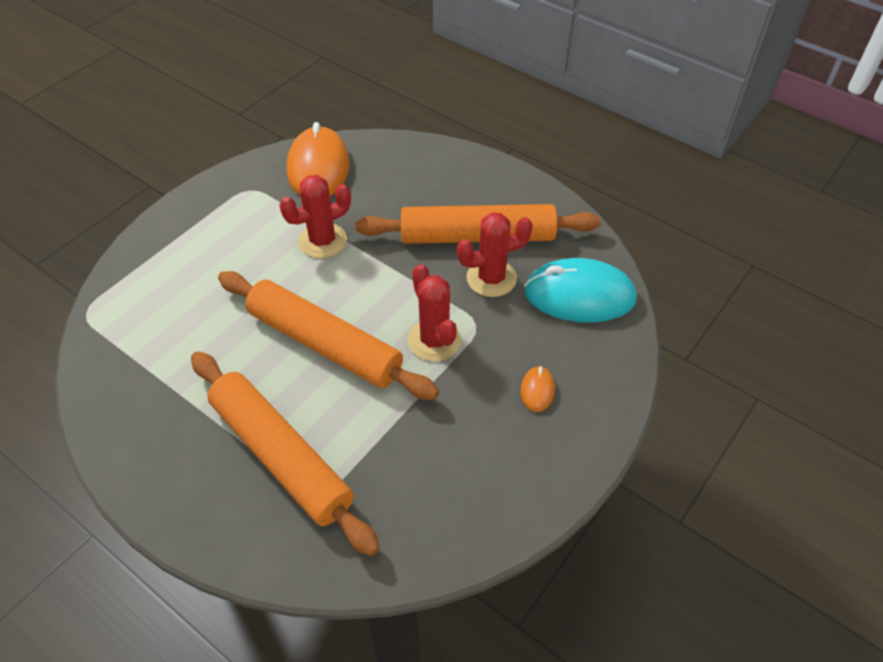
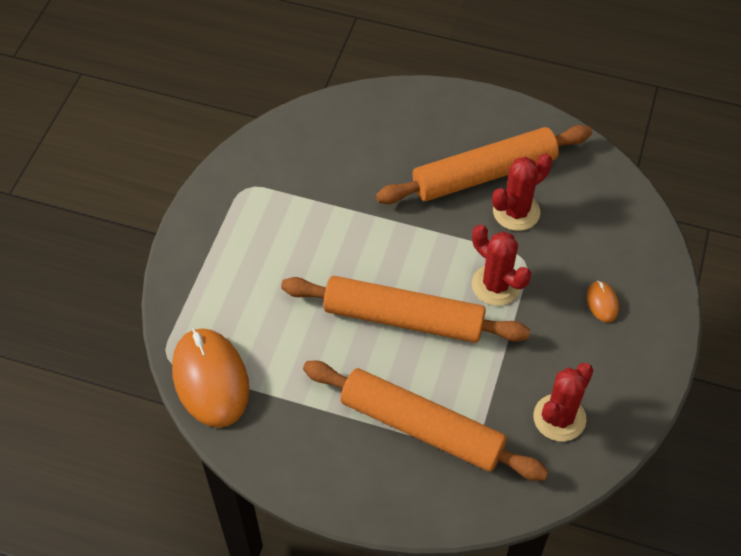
camera: 20 degrees left, 5 degrees up
red cactus [279,175,351,258] -> red cactus moved to [533,363,593,441]
orange mouse [287,122,350,196] -> orange mouse moved to [172,328,249,428]
turquoise mouse [524,258,637,323] -> none

